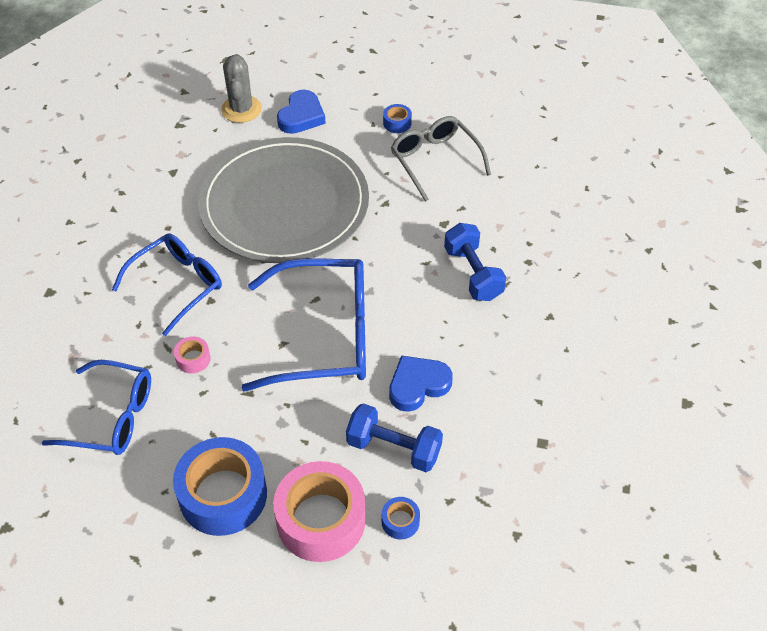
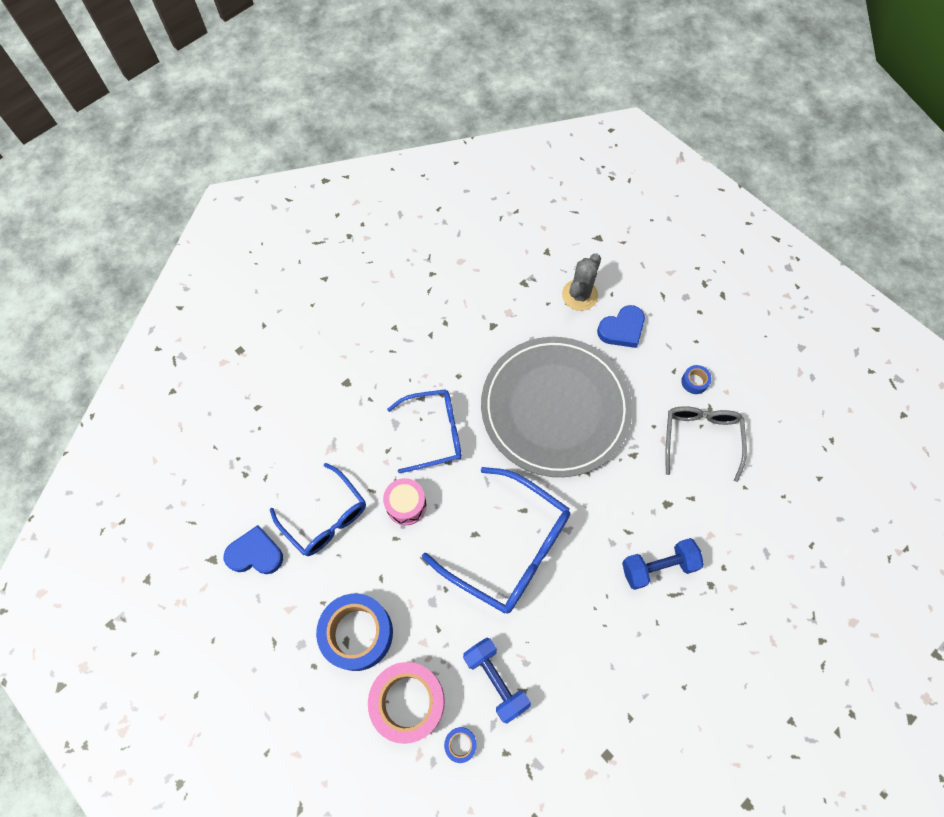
camera: 35 degrees right, 15 degrees up
pink tape [174,336,211,373] -> pink drum [383,478,427,525]
blue heart [389,355,453,412] -> blue heart moved to [224,525,283,574]
blue dumbbell [444,223,506,301] -> blue dumbbell turned 60 degrees clockwise [622,538,704,590]

